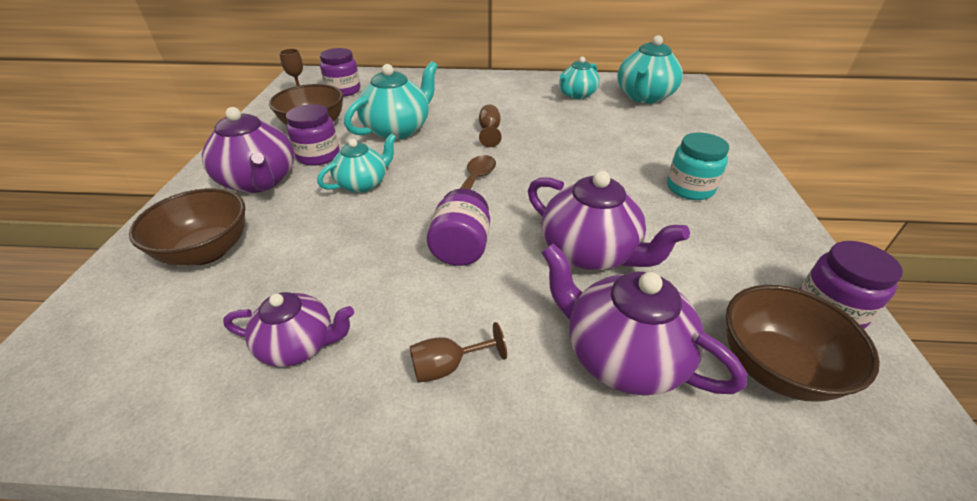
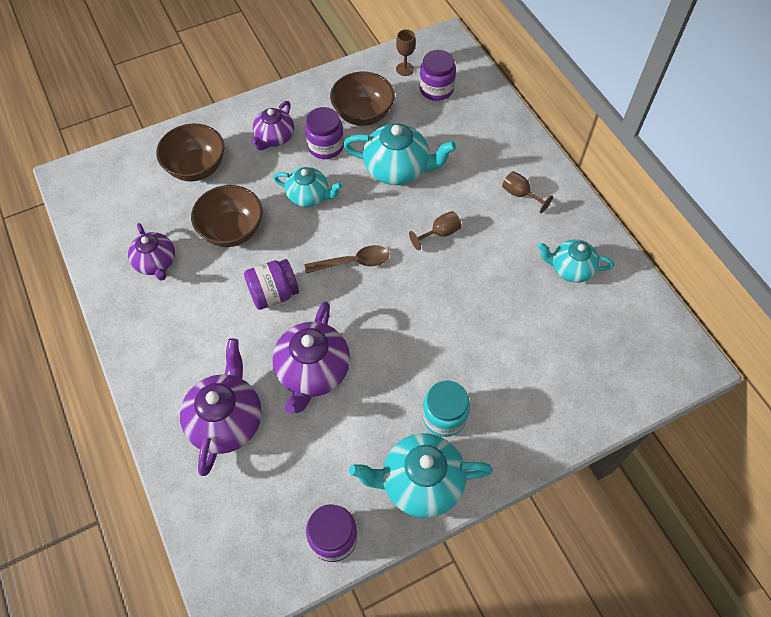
camera: 60 degrees right, 20 degrees up
purple teapot [202,107,294,193] -> purple teapot [251,101,294,150], size x0.64
brown goblet [410,322,507,383] -> brown goblet moved to [502,171,553,213]
turquoise teapot [617,35,683,104] -> turquoise teapot moved to [349,433,493,518]
brown bowl [726,285,880,402] -> brown bowl moved to [191,185,263,247]

